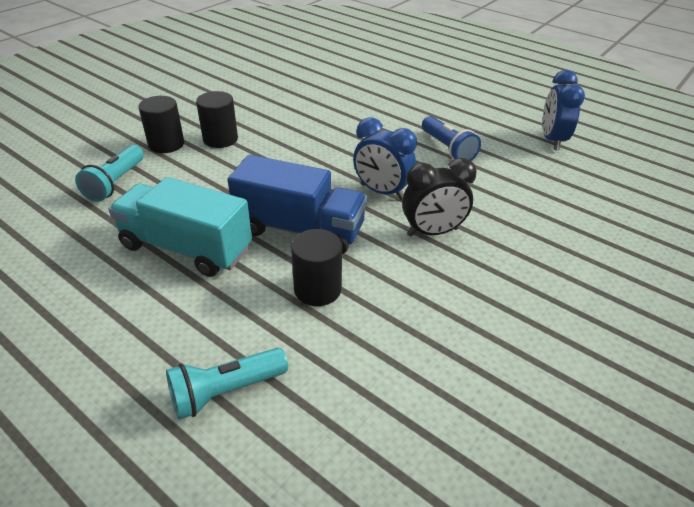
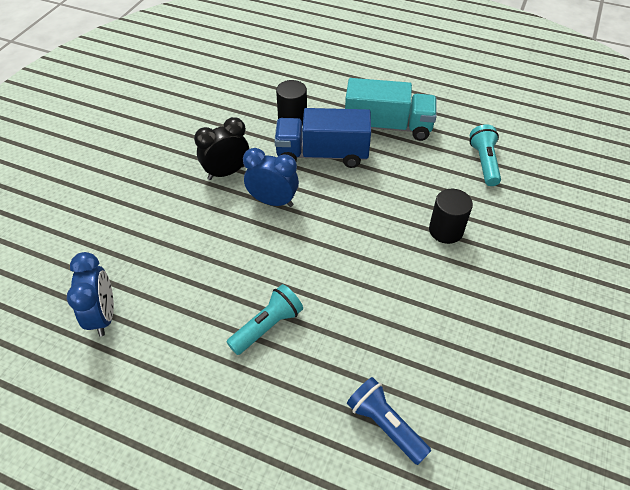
camera: 165 degrees right, 10 degrees up
black cylinder [138,96,184,153] -> none
turquoise flashlight [166,348,288,420] -> turquoise flashlight moved to [227,284,303,355]
blue flashlight [422,116,481,161] -> blue flashlight moved to [347,377,431,465]

